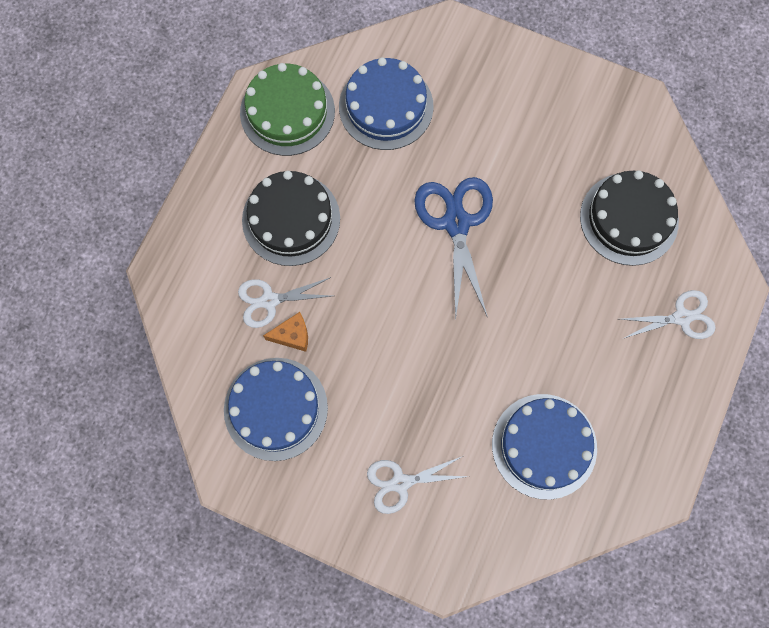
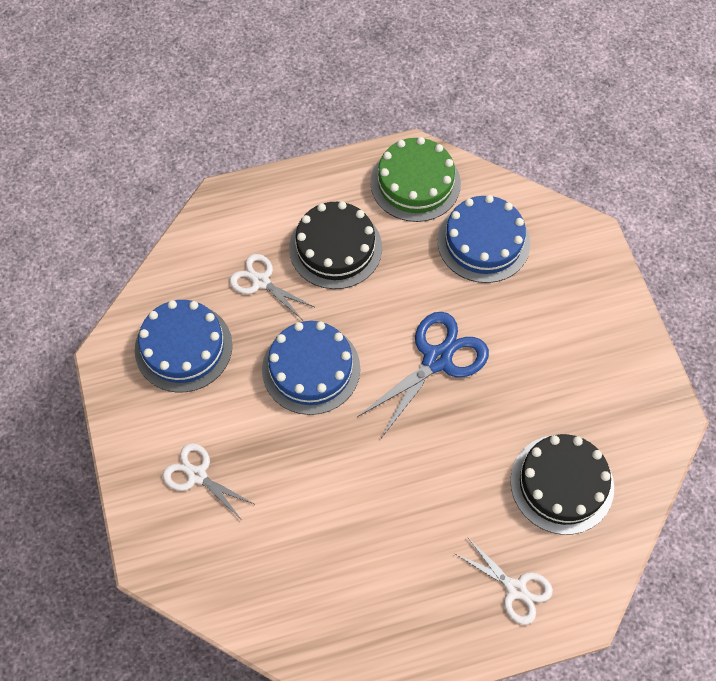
camera: 50 degrees right, 10 degrees down
orange cheese [263,312,308,352] -> none
blue cake [492,394,597,500] -> blue cake moved to [262,321,360,415]

